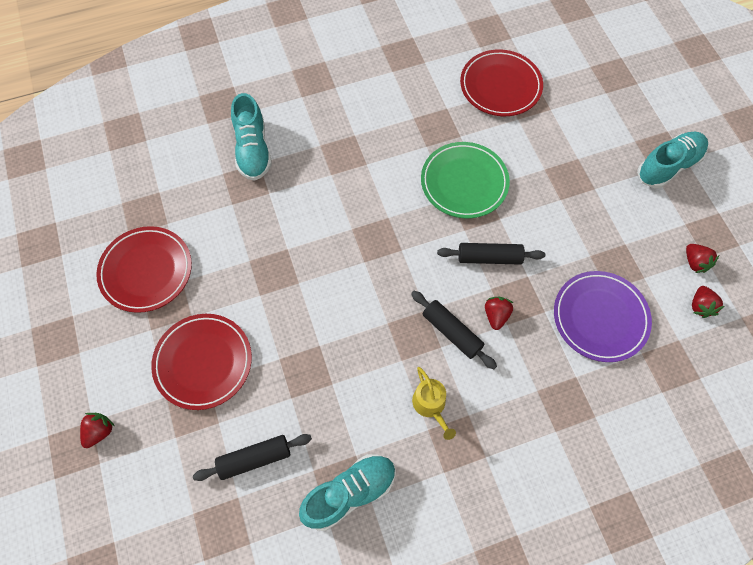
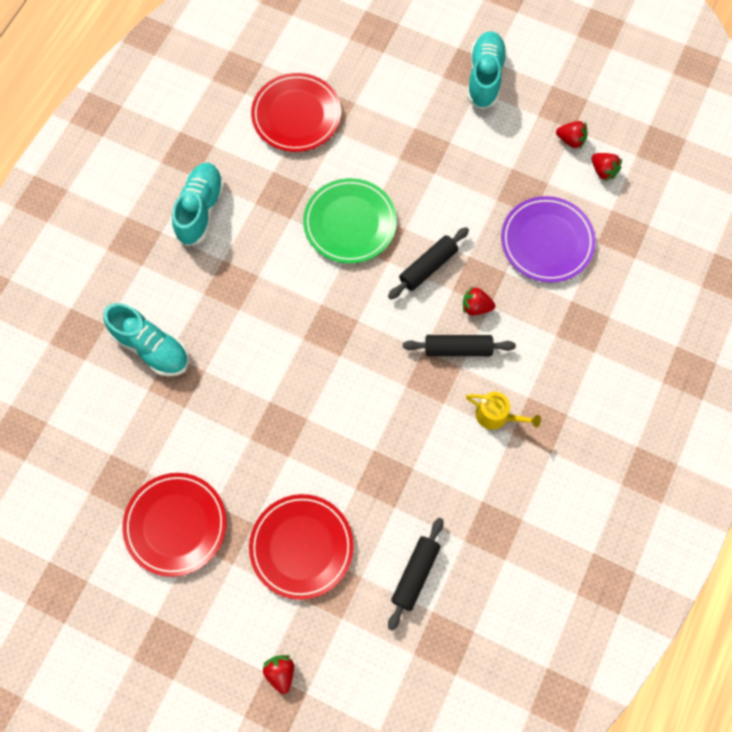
camera: 45 degrees left, 5 degrees up
turquoise shoe [299,454,396,531] -> turquoise shoe moved to [172,163,224,246]
red strawberry [485,297,513,330] -> red strawberry turned 45 degrees counterclockwise [463,286,495,315]

